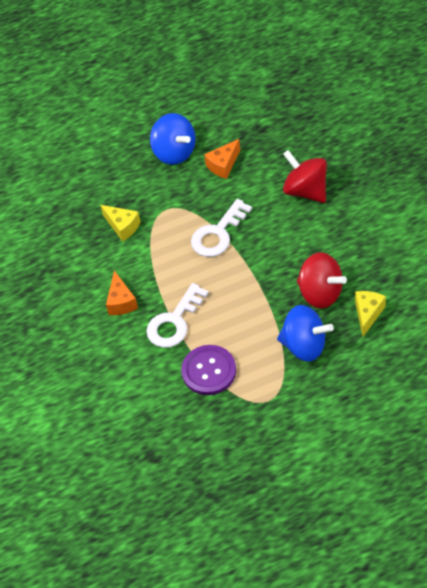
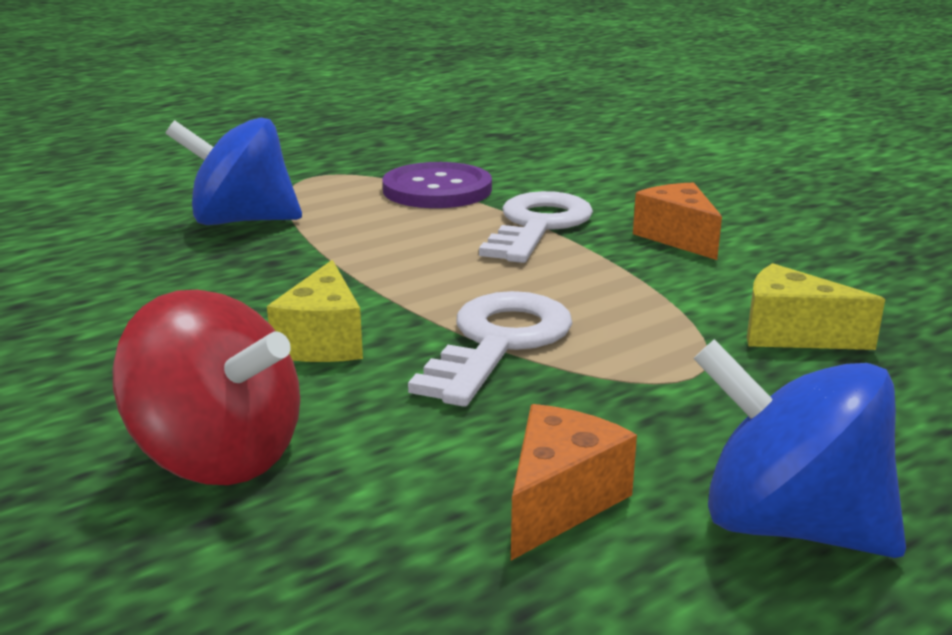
camera: 160 degrees right, 30 degrees down
red spinning top [296,253,347,308] -> none
yellow cheese [355,291,386,337] -> yellow cheese moved to [267,260,363,362]

